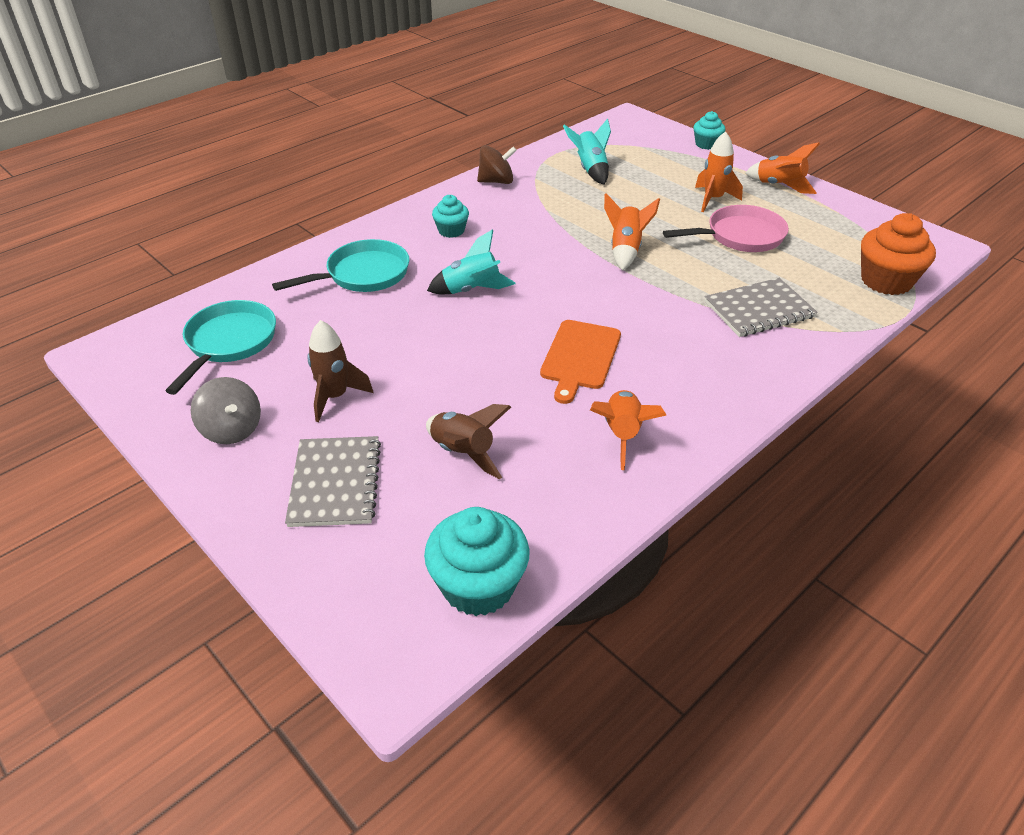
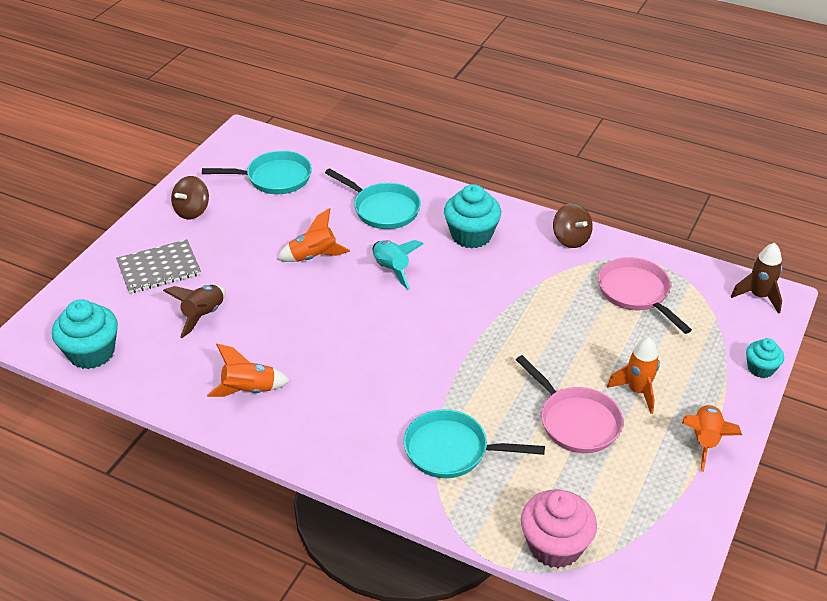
camera: 70 degrees right, 0 degrees up
grey spinning top [190,377,261,444] -> brown spinning top [171,176,209,219]
brown rocket [307,320,374,422] -> brown rocket moved to [731,243,782,314]
turquoise cupcake [432,195,469,238] -> turquoise cupcake [444,184,501,248], size x1.75
orange cutting board [540,320,621,404] -> none
turquoise rocket [563,118,611,185] -> pink pan [598,257,692,334]
orange rocket [604,193,660,271] -> orange rocket moved to [277,208,350,262]
grey notebook [705,278,818,337] -> turquoise pan [404,410,545,478]
orange cupcake [861,213,936,295] -> pink cupcake [521,490,597,568]

